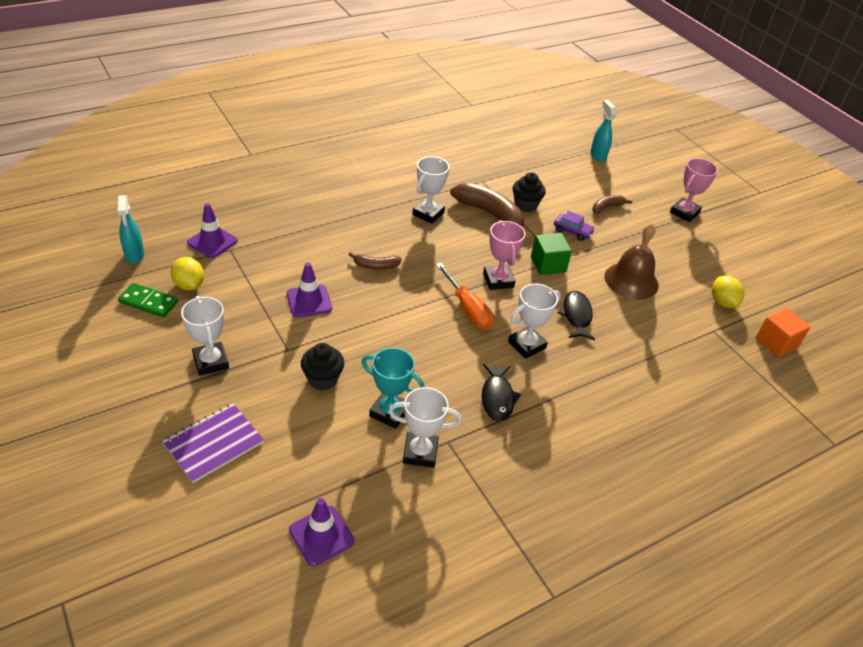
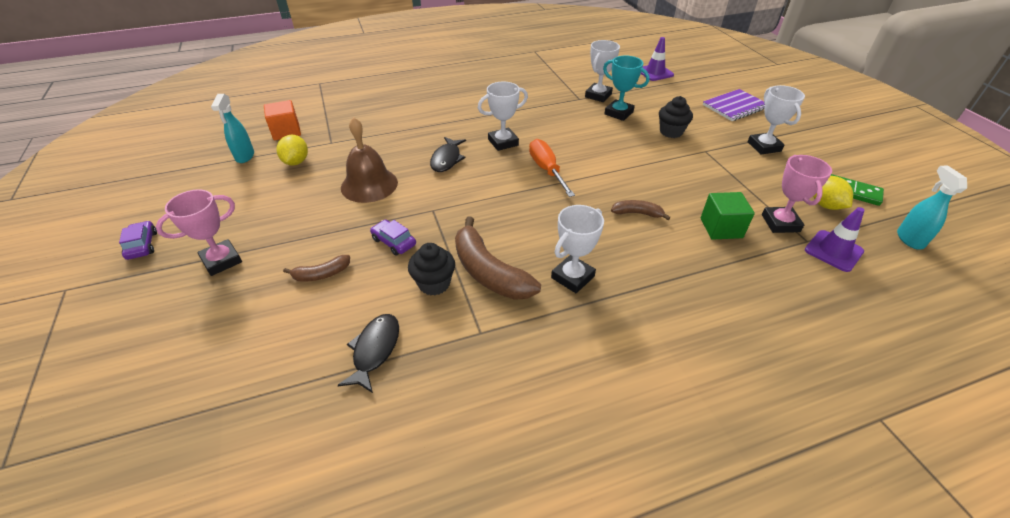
camera: 165 degrees left, 0 degrees up
purple traffic cone [287,263,332,318] -> none
white trophy [388,387,462,468] -> white trophy turned 75 degrees counterclockwise [585,40,620,102]
black fish [482,364,521,422] -> black fish moved to [337,314,399,393]
pink trophy [483,220,525,290] -> pink trophy moved to [762,155,832,233]
green cube [531,233,572,275] -> green cube moved to [701,192,755,240]
turquoise spray bottle [591,100,617,162] -> turquoise spray bottle moved to [211,94,254,163]
none -> purple car [119,221,157,260]

